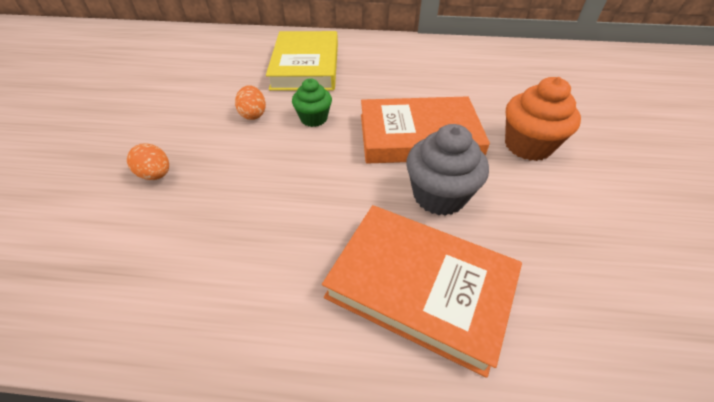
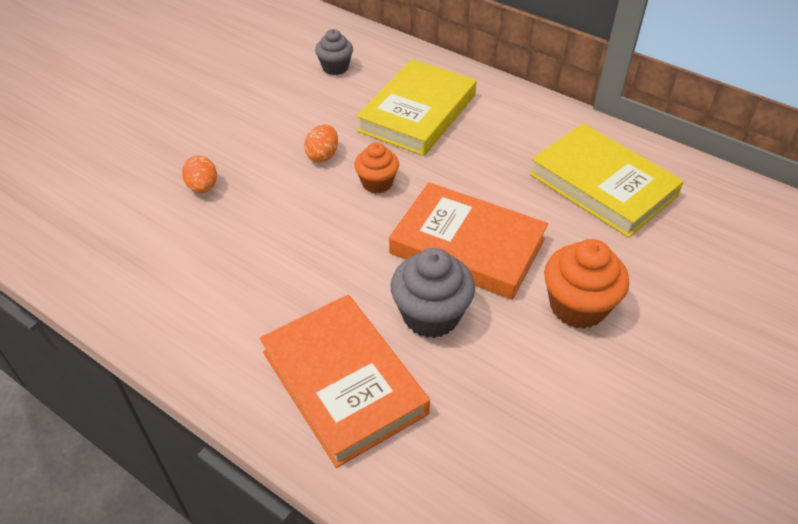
camera: 30 degrees right, 0 degrees up
green cupcake [292,79,332,127] -> orange cupcake [354,142,399,194]
none -> grey cupcake [315,29,353,75]
none -> yellow book [529,123,684,238]

